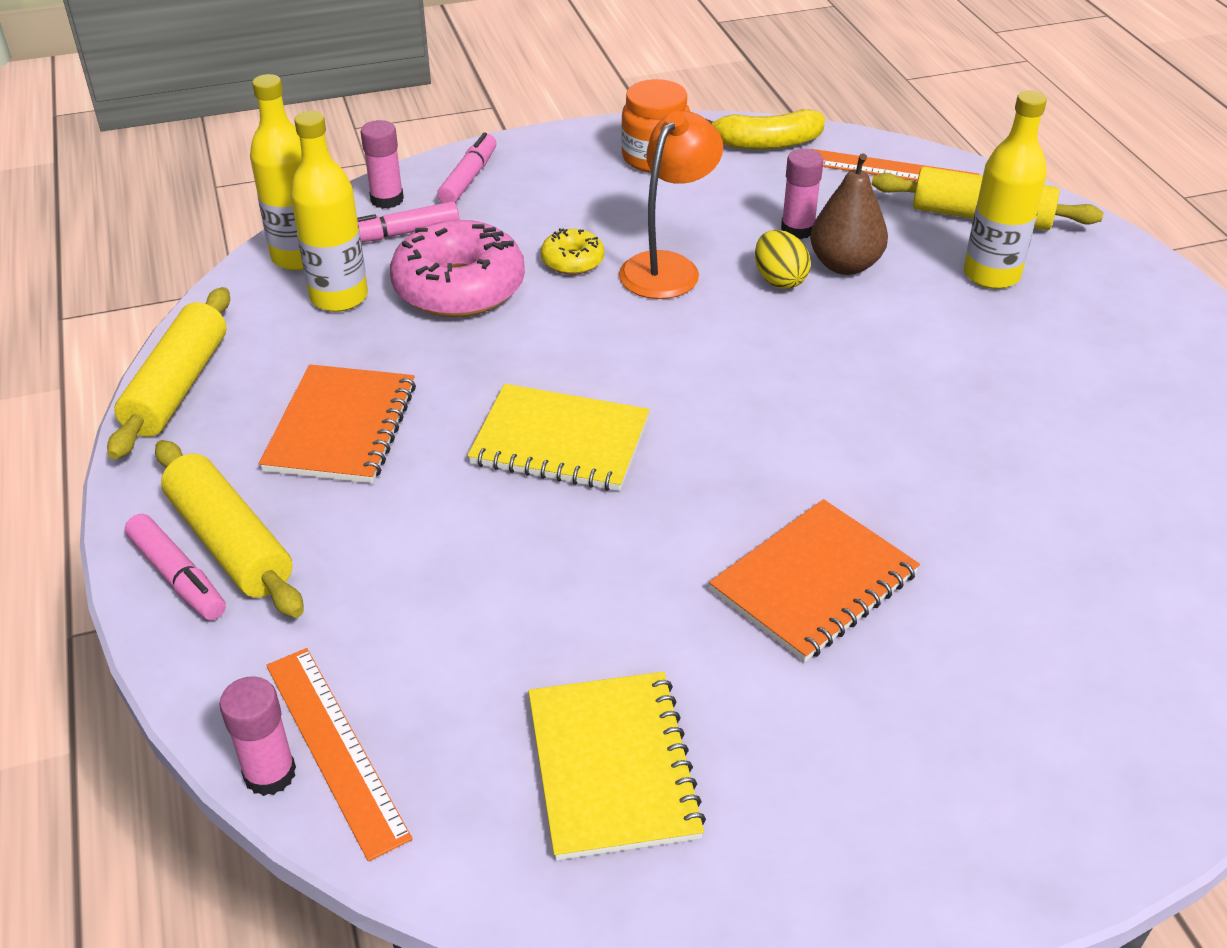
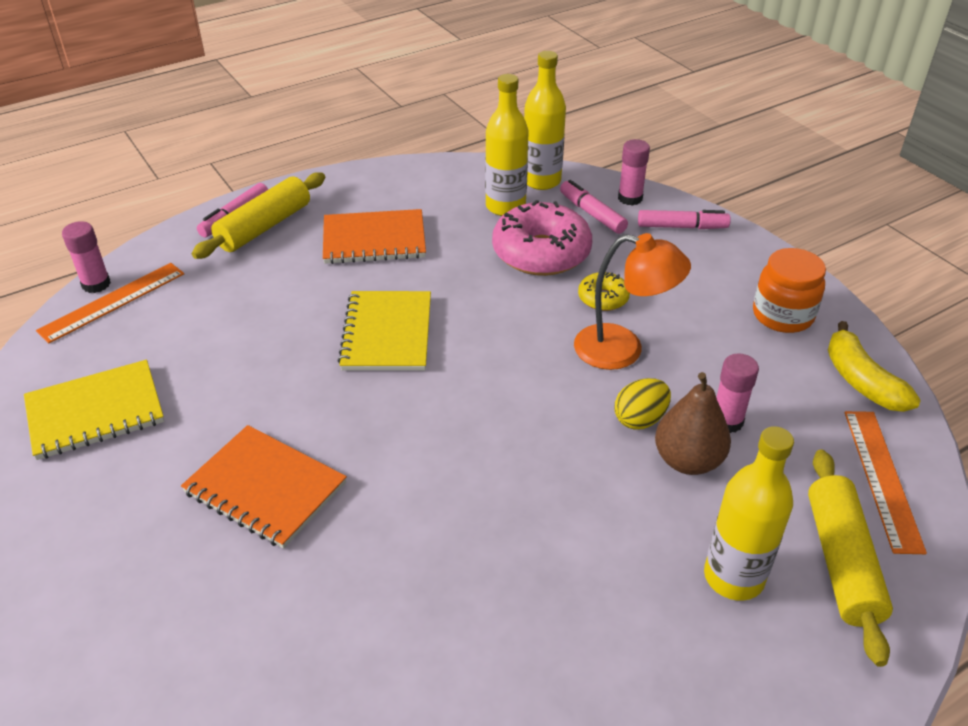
camera: 75 degrees right, 0 degrees up
yellow rolling pin [107,287,230,459] -> none

